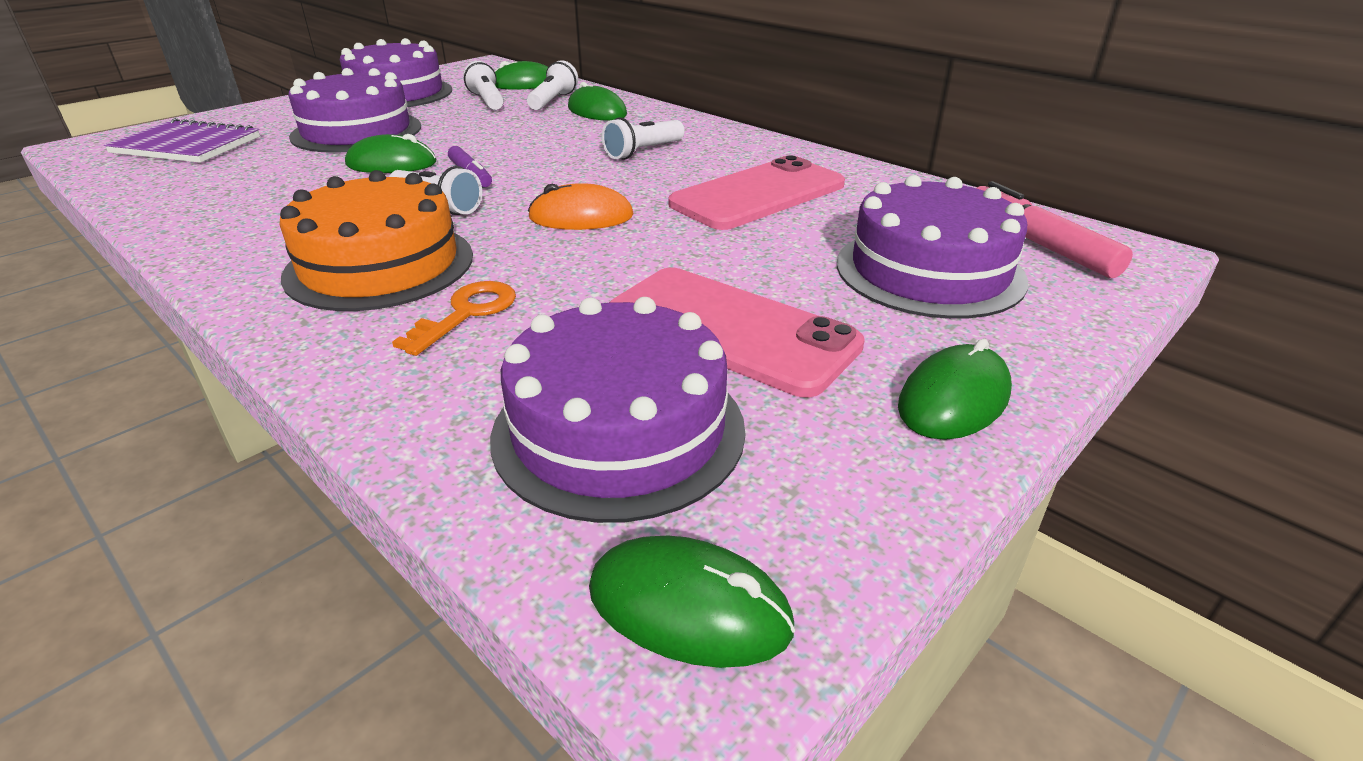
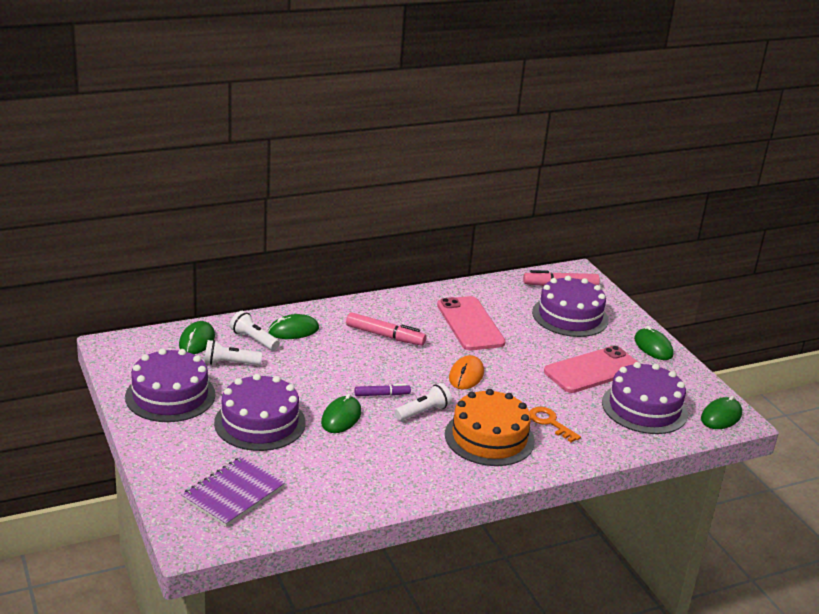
camera: 70 degrees left, 5 degrees down
white flashlight [602,117,685,160] -> pink marker [346,312,426,346]

